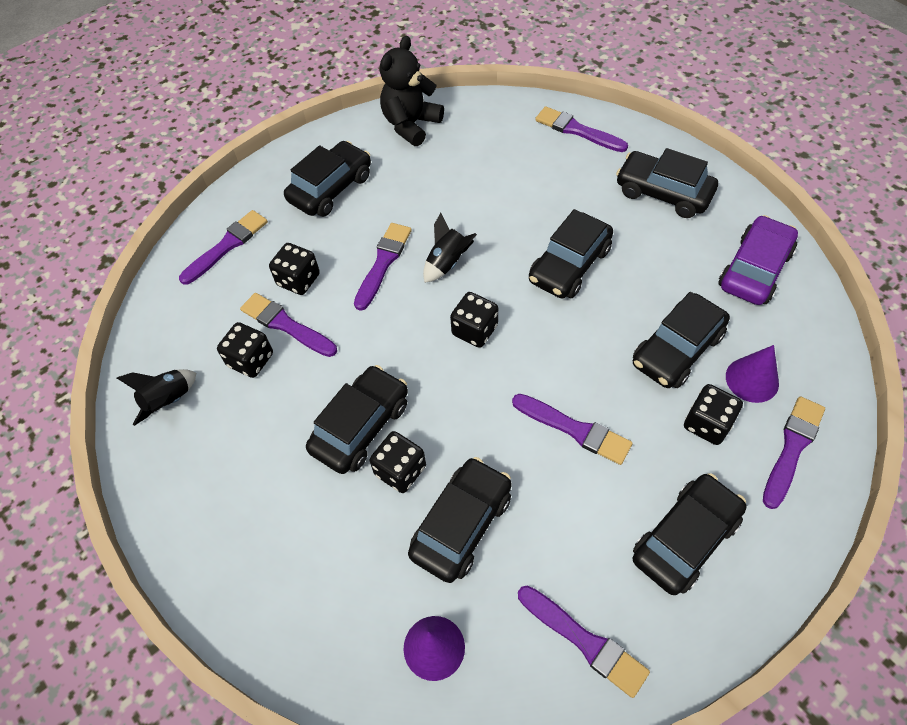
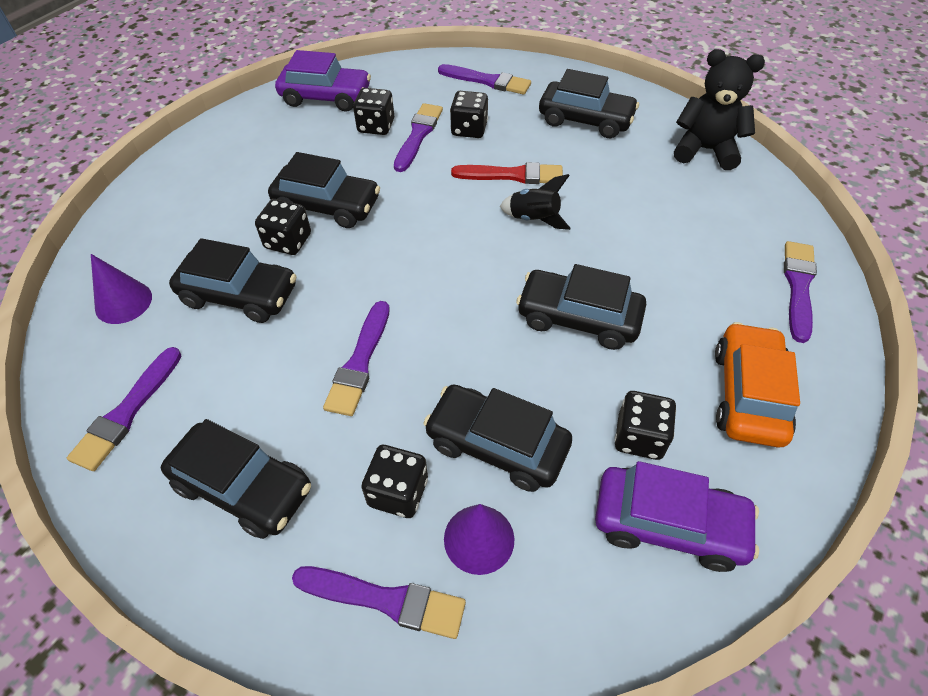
camera: 70 degrees right, 5 degrees down
black rocket [117,369,196,426] -> purple car [275,50,371,112]
purple brush [354,223,412,311] -> red brush [451,162,563,184]
black dice [450,292,498,348] -> black dice moved to [615,391,676,460]
black car [616,148,718,218] -> orange car [715,322,800,448]

